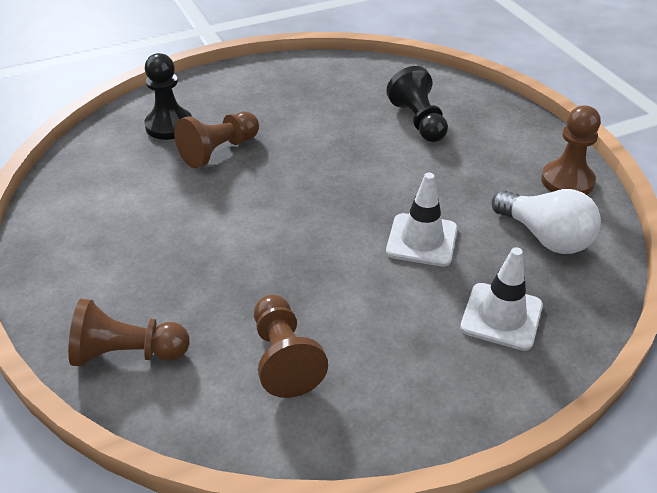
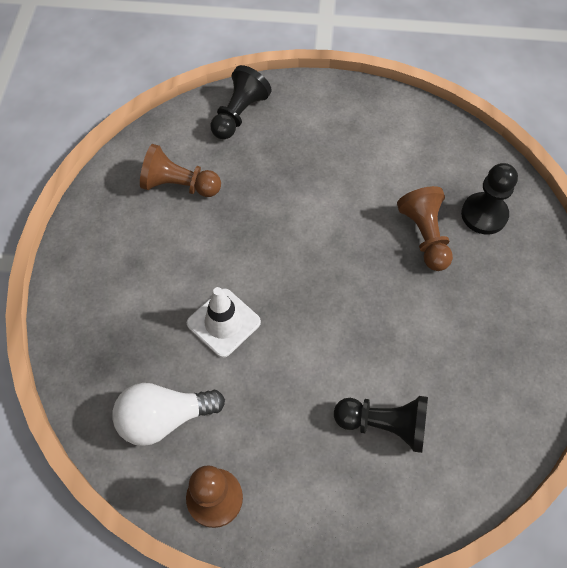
camera: 120 degrees right, 20 degrees up
brown pawn [68,299,190,367] -> black pawn [210,65,272,139]
white traffic cone [460,247,543,351] -> none

